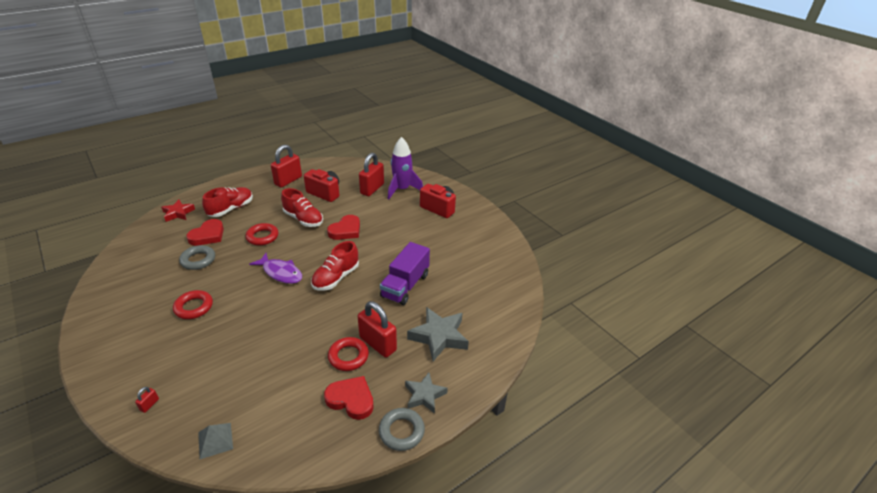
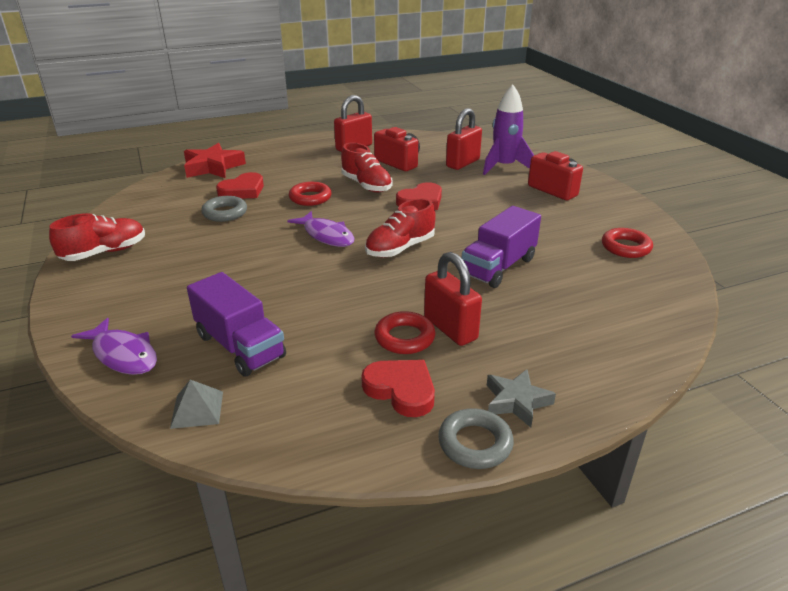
camera: 15 degrees right, 5 degrees down
red padlock [135,387,159,413] -> purple fish [71,318,157,375]
red star [161,200,195,222] -> red star [184,143,246,178], size x1.57
red ring [173,290,213,319] -> red ring moved to [602,228,653,258]
red shoe [202,187,253,217] -> red shoe moved to [49,213,145,261]
grey star [407,307,469,361] -> none
none -> purple truck [187,272,286,377]

